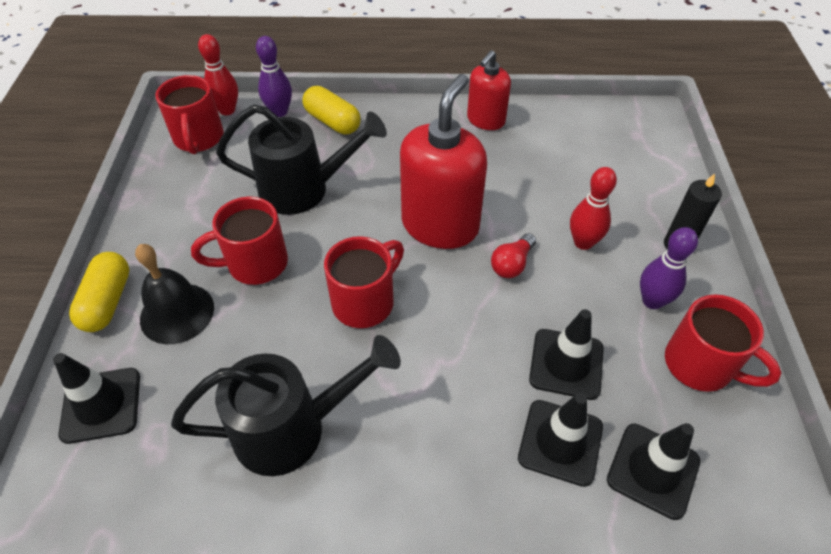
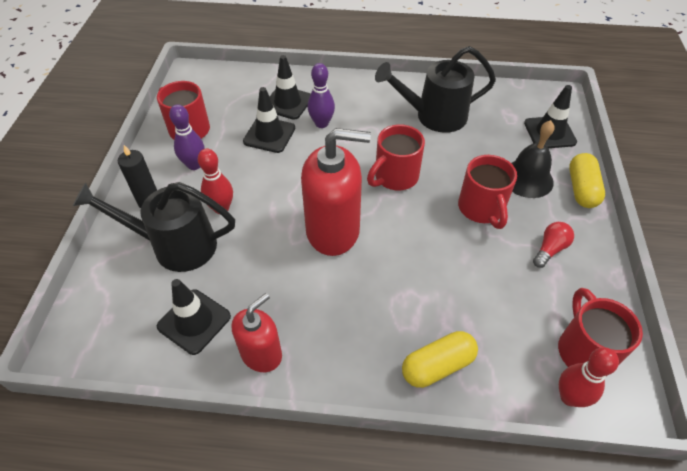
camera: 175 degrees left, 0 degrees up
red mug [191,197,288,285] -> red mug turned 90 degrees clockwise [458,155,517,229]
black watering can [216,104,387,215] -> black watering can moved to [73,182,235,272]
purple bowling pin [256,36,292,117] -> purple bowling pin moved to [308,63,335,128]
yellow capsule [302,86,361,134] -> yellow capsule turned 75 degrees counterclockwise [402,331,478,388]
red soap dispenser [400,74,487,249] -> red soap dispenser turned 120 degrees counterclockwise [301,128,371,256]
red light bulb [491,233,536,278] -> red light bulb moved to [533,222,574,268]
black traffic cone [607,423,700,520] -> black traffic cone moved to [157,279,231,355]

